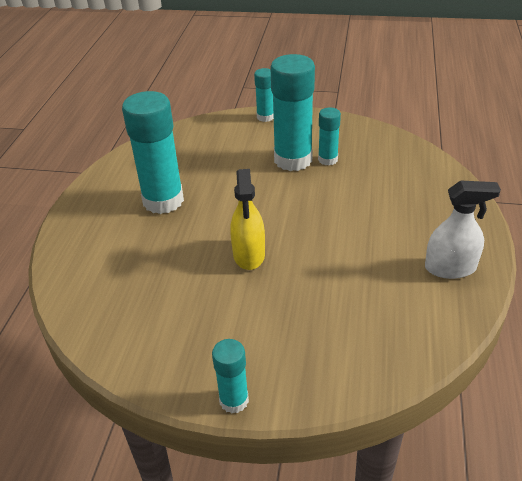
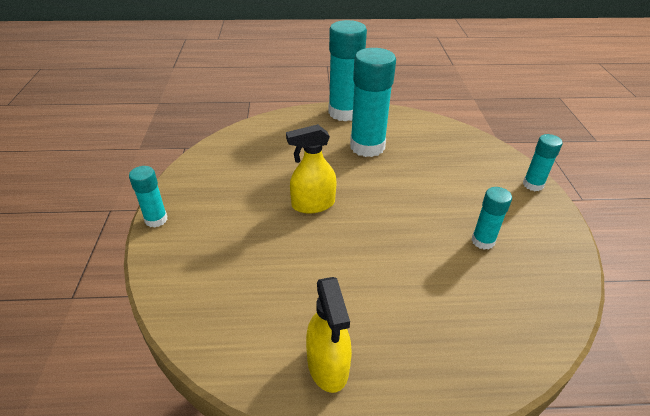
camera: 75 degrees right, 0 degrees up
turquoise glue stick [270,54,315,171] -> turquoise glue stick moved to [328,20,367,121]
white spray bottle [425,180,501,279] -> yellow spray bottle [306,277,352,393]

